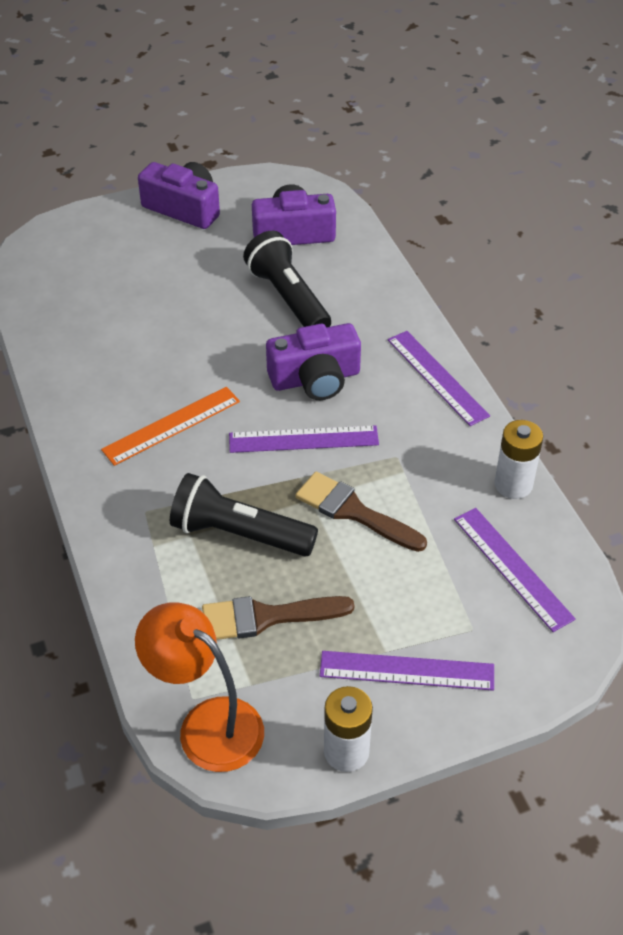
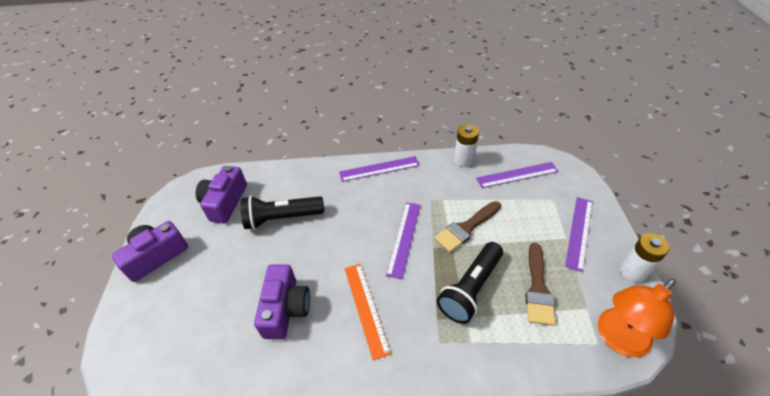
camera: 70 degrees left, 0 degrees up
purple camera [266,323,361,400] -> purple camera moved to [254,264,310,339]

